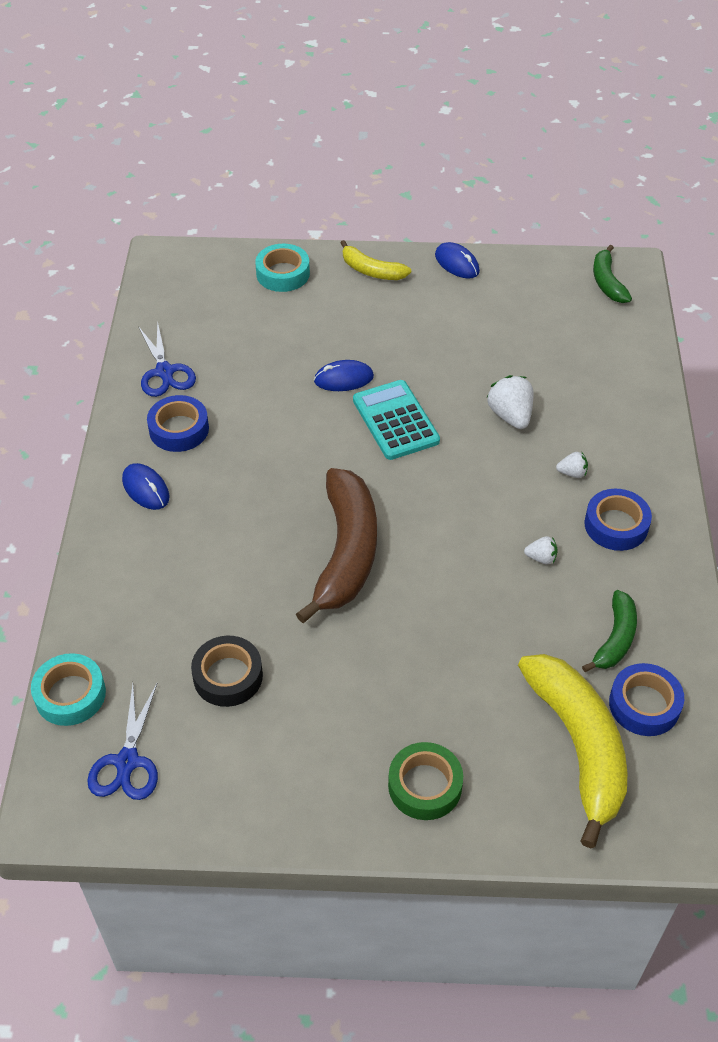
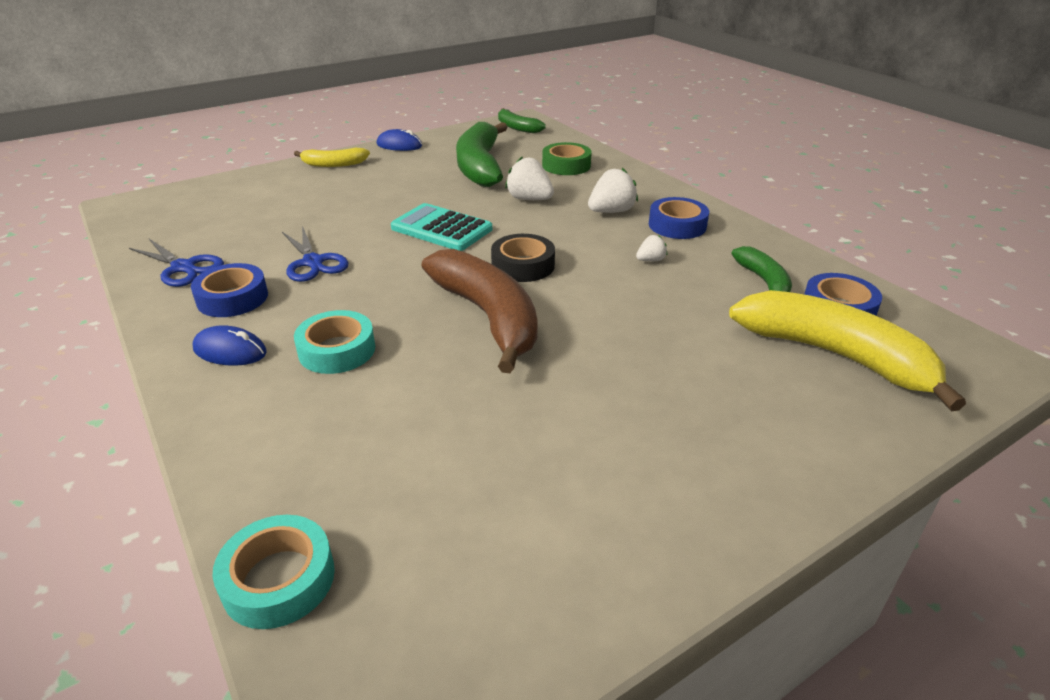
camera: 35 degrees left, 15 degrees down
blue scissors [87,684,158,800] -> blue scissors moved to [282,226,348,282]
black tape [191,636,263,707] -> black tape moved to [491,234,555,282]
turquoise tape [255,244,310,292] -> turquoise tape moved to [294,310,375,374]
blue mouse [314,360,374,391] -> none
green tape [388,742,463,820] -> green tape moved to [542,142,592,175]
white strawberry [556,452,588,478] -> white strawberry [588,168,638,213], size x1.83
none -> green banana [456,122,508,187]

